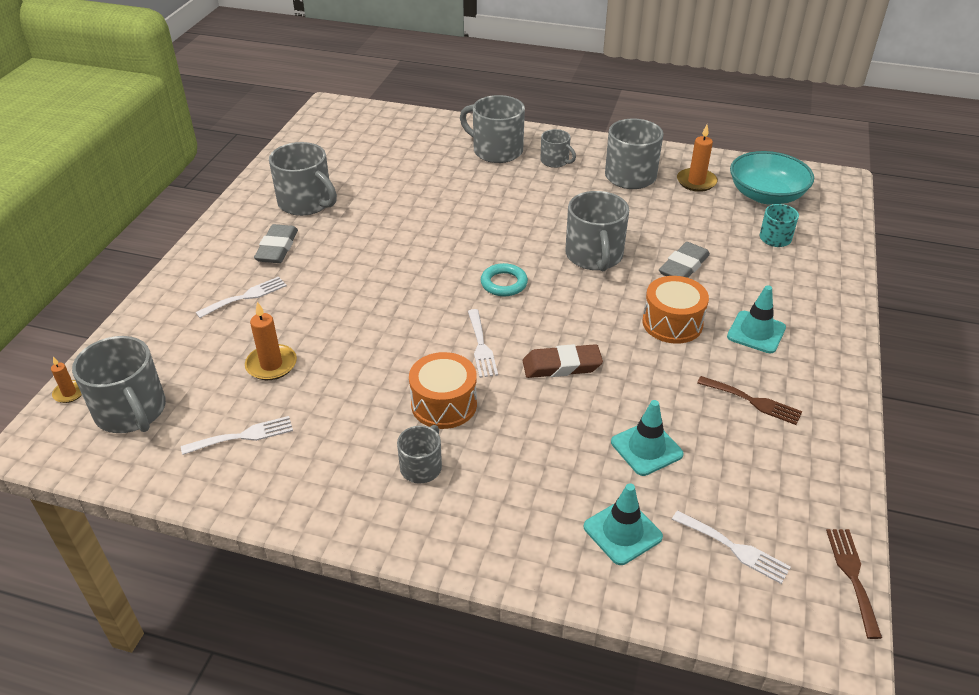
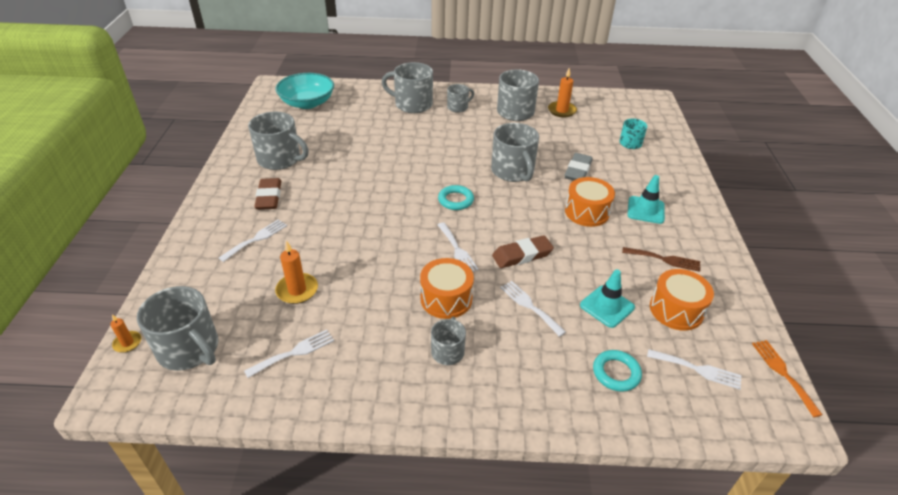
camera: 15 degrees left, 0 degrees up
grey eraser [254,224,298,263] -> brown eraser [254,178,281,210]
grey mug [540,129,576,168] -> grey mug turned 60 degrees counterclockwise [447,84,474,113]
turquoise traffic cone [584,483,663,565] -> turquoise ring [593,350,642,392]
turquoise bowl [730,151,814,205] -> turquoise bowl moved to [275,73,334,109]
brown fork [826,529,882,639] -> orange fork [752,340,822,417]
none -> white fork [500,281,566,337]
none -> orange drum [650,269,714,331]

